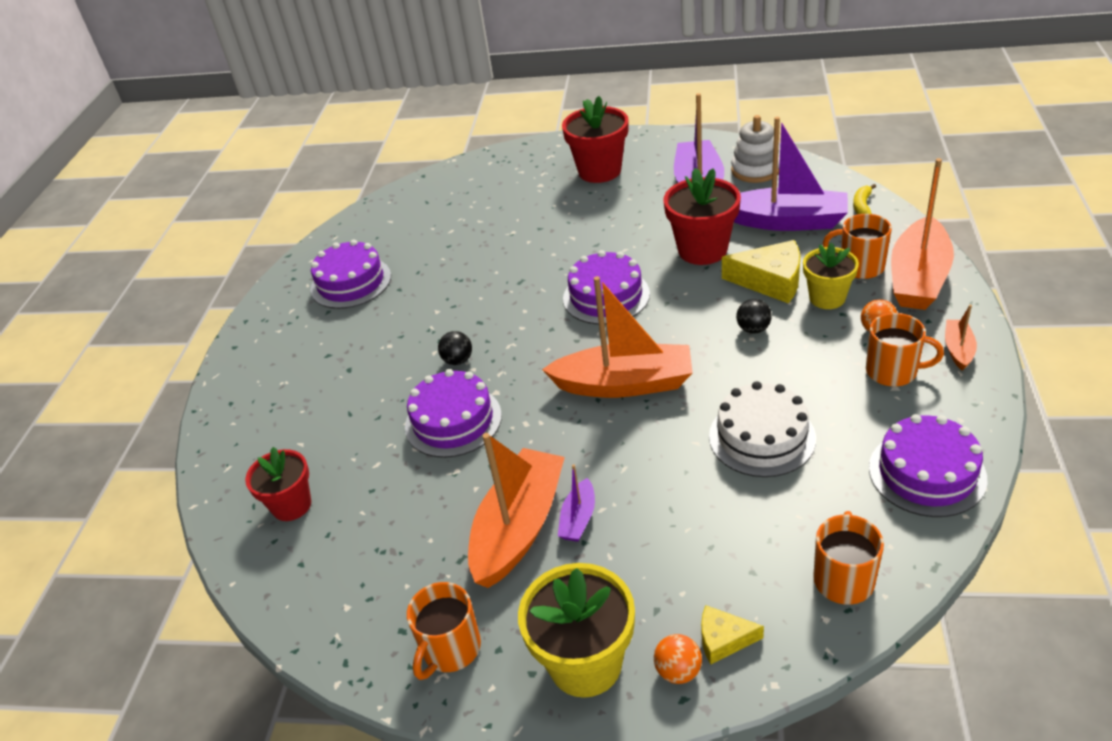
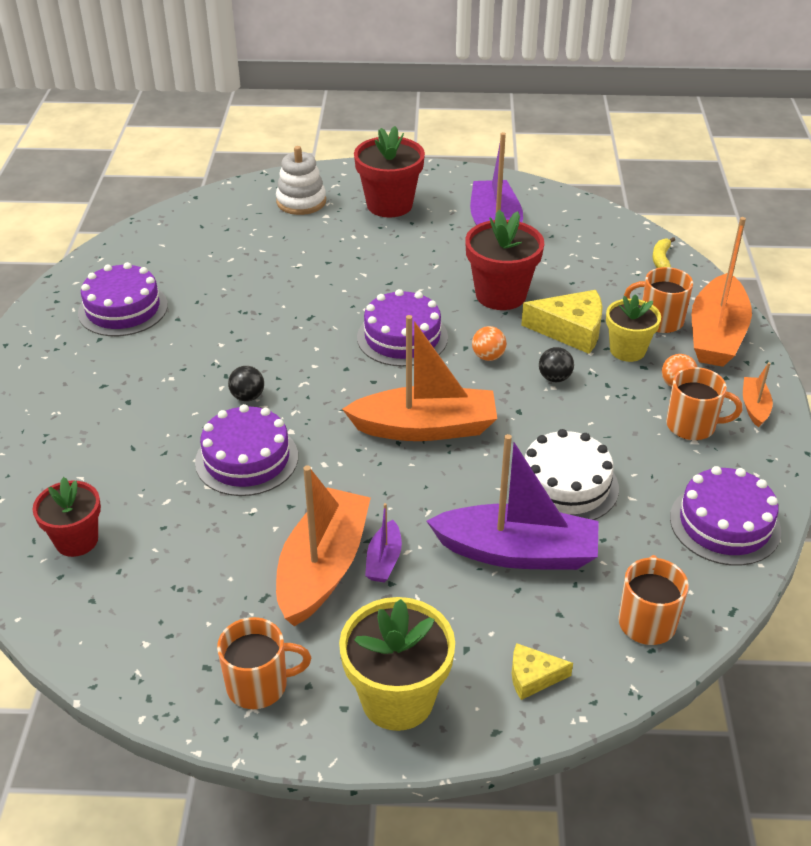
camera: 10 degrees left, 0 degrees up
orange mug [407,582,481,680] -> orange mug turned 120 degrees counterclockwise [217,617,311,709]
orange ball [654,634,702,684] -> orange ball moved to [472,326,507,361]
white stacking toy [731,115,780,183] -> white stacking toy moved to [276,146,326,215]
purple boat [734,117,848,231] -> purple boat moved to [427,434,599,570]

